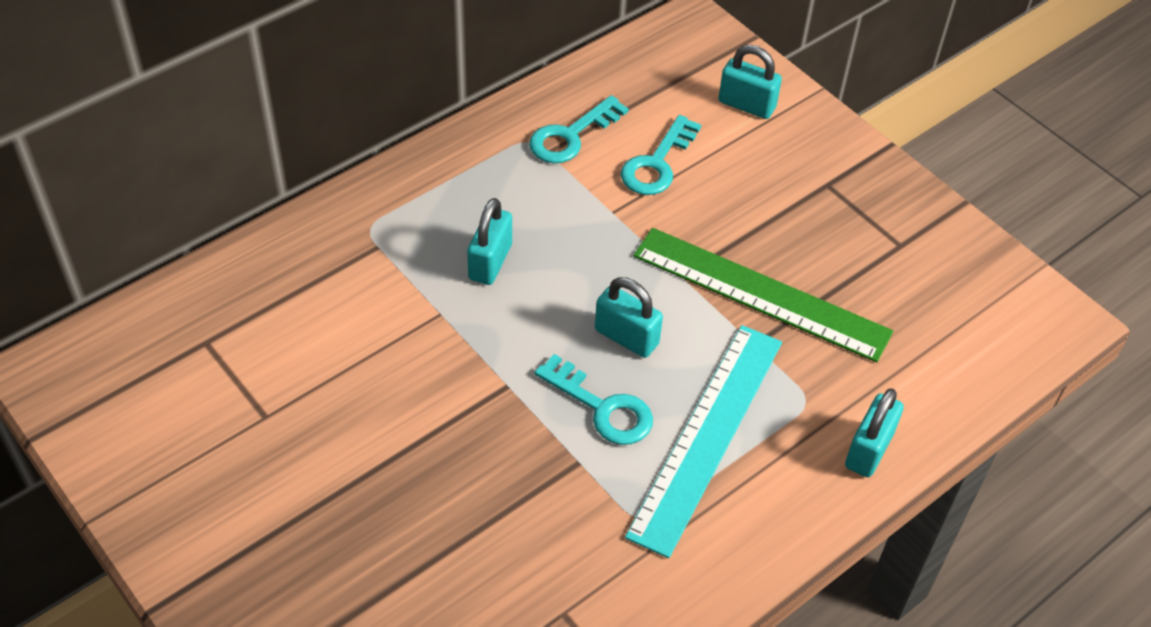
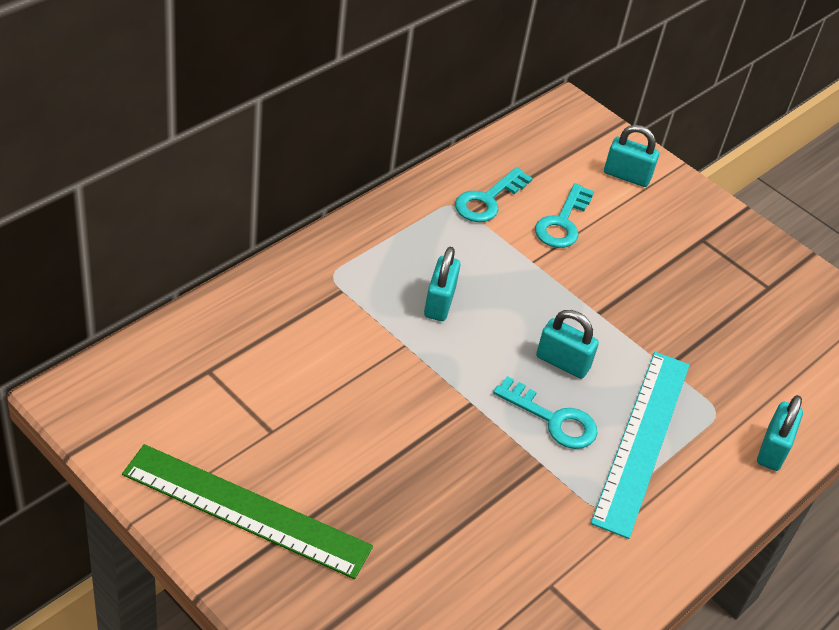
camera: 10 degrees left, 5 degrees down
green ruler [633,228,893,362] -> green ruler moved to [122,444,373,579]

